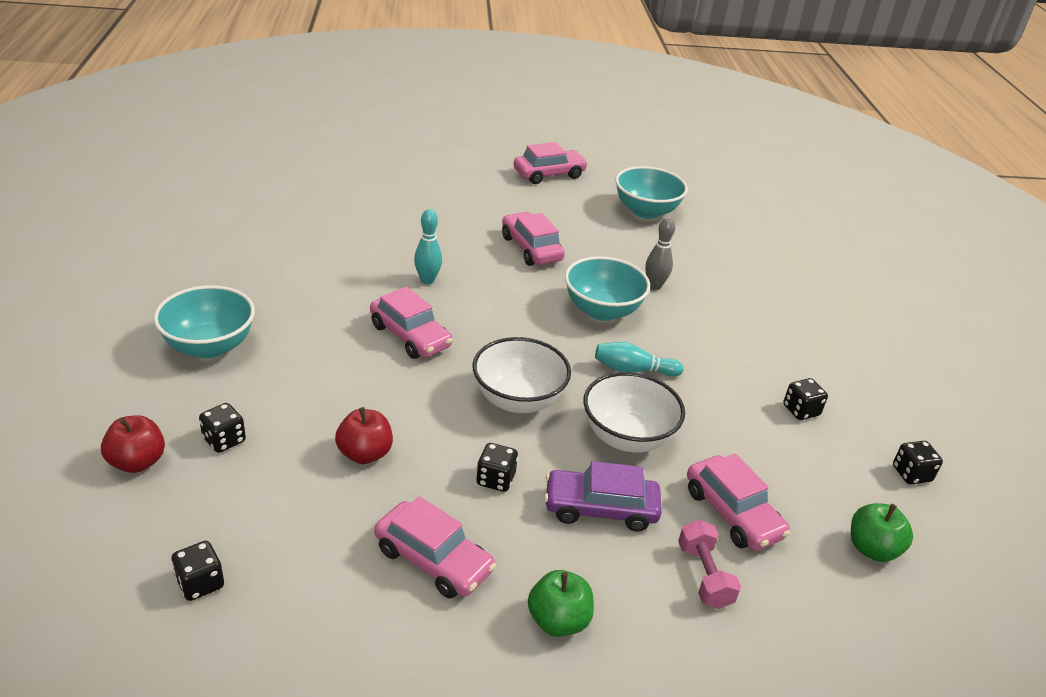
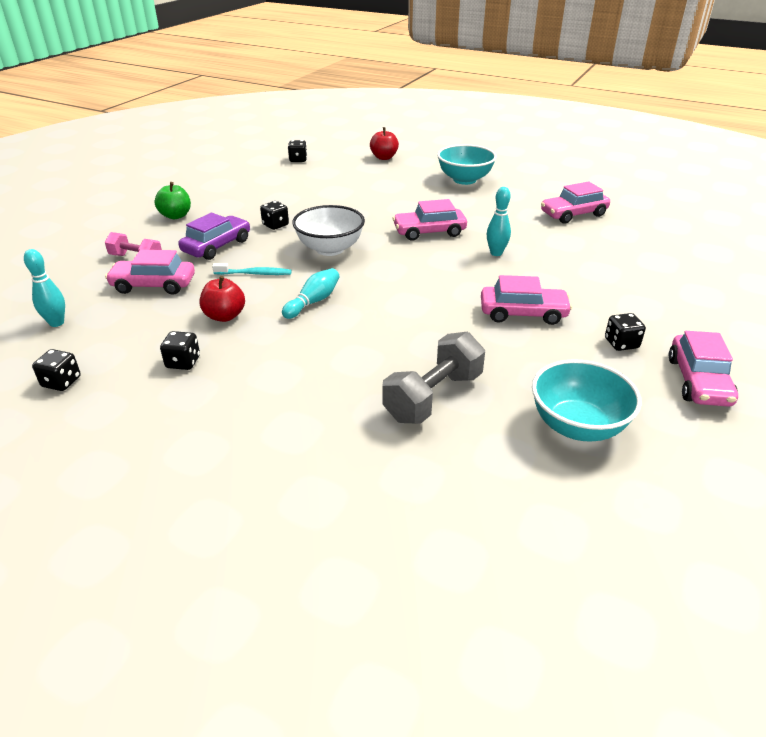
camera: 125 degrees right, 0 degrees up
black dice [199,403,246,453] -> black dice moved to [605,313,646,351]
red apple [335,407,393,464] -> red apple moved to [200,276,245,322]
pink car [374,496,496,599] -> pink car moved to [541,181,610,224]
turquoise bowl [565,256,650,321] -> none
white bowl [584,372,685,453] -> turquoise toothbrush [212,263,292,275]
grey bowling pin [645,217,675,290] -> none
green apple [851,503,913,562] -> turquoise bowling pin [24,249,65,327]
none -> grey dumbbell [382,332,485,424]

